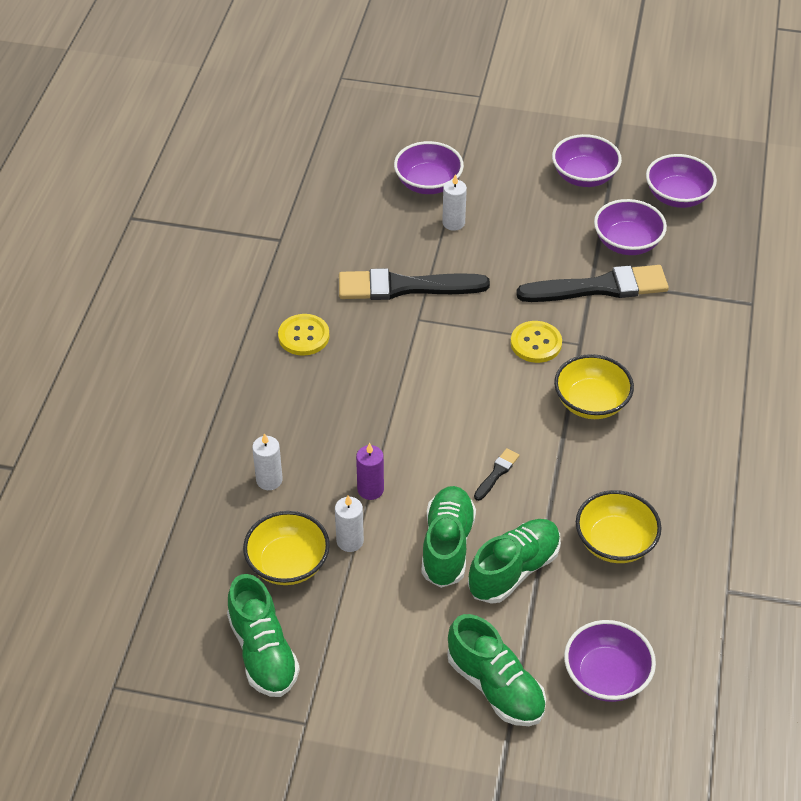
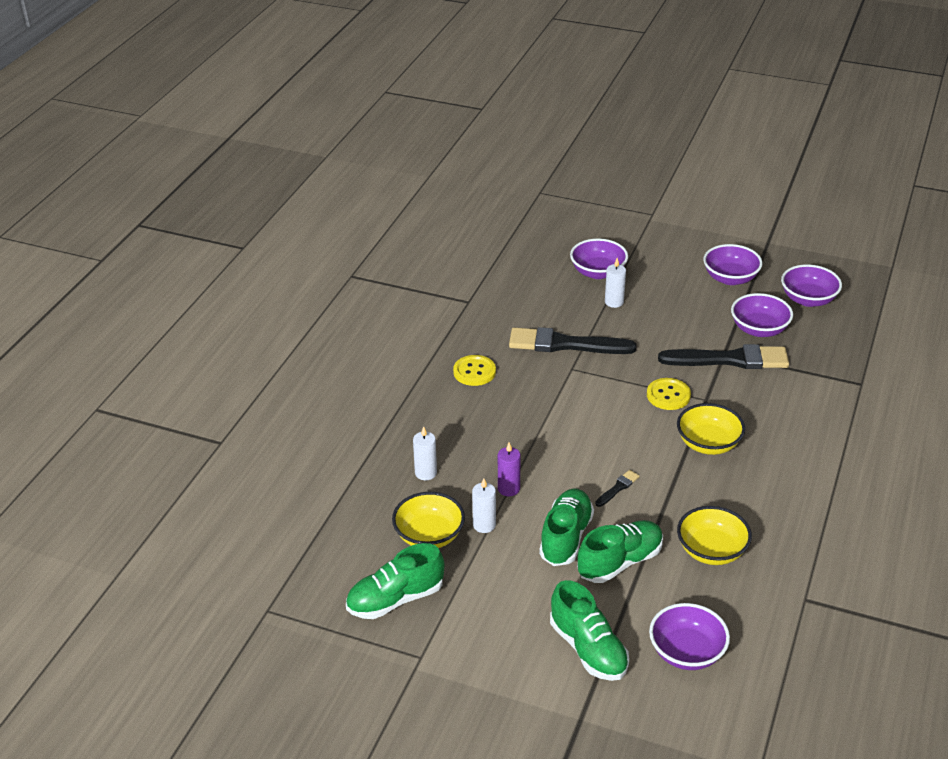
camera: 10 degrees right, 10 degrees down
green shoe [227,574,300,697] -> green shoe turned 75 degrees clockwise [346,543,445,619]

